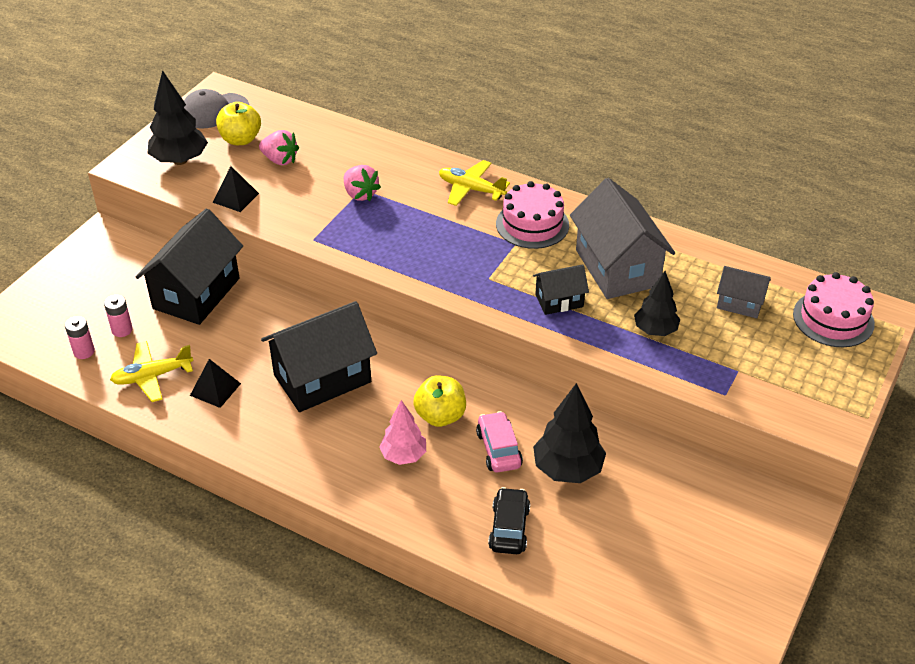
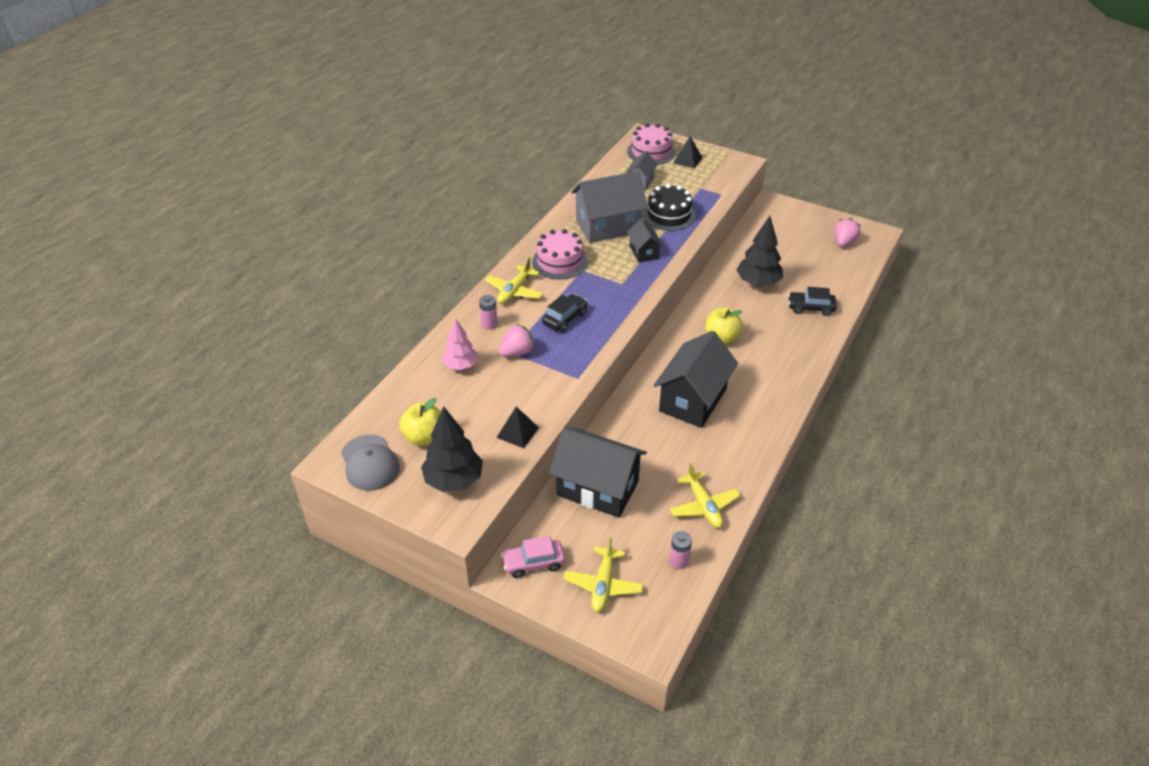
camera: 90 degrees left, 0 degrees up
pink battery [104,295,133,337] -> pink battery moved to [479,295,498,330]
black pyramid [190,359,241,408] -> black pyramid moved to [673,136,703,168]
pink strawberry [259,130,299,165] -> pink strawberry moved to [834,218,861,247]
black house [261,301,377,412] -> black house turned 60 degrees clockwise [654,331,738,428]
pink tree [379,400,426,465] -> pink tree moved to [442,318,478,370]
pink car [476,411,523,472] -> pink car moved to [501,535,565,578]
black tree [634,271,680,336] -> black cake [643,184,696,231]
none -> black car [542,294,588,332]
none -> yellow plane [563,537,643,612]

